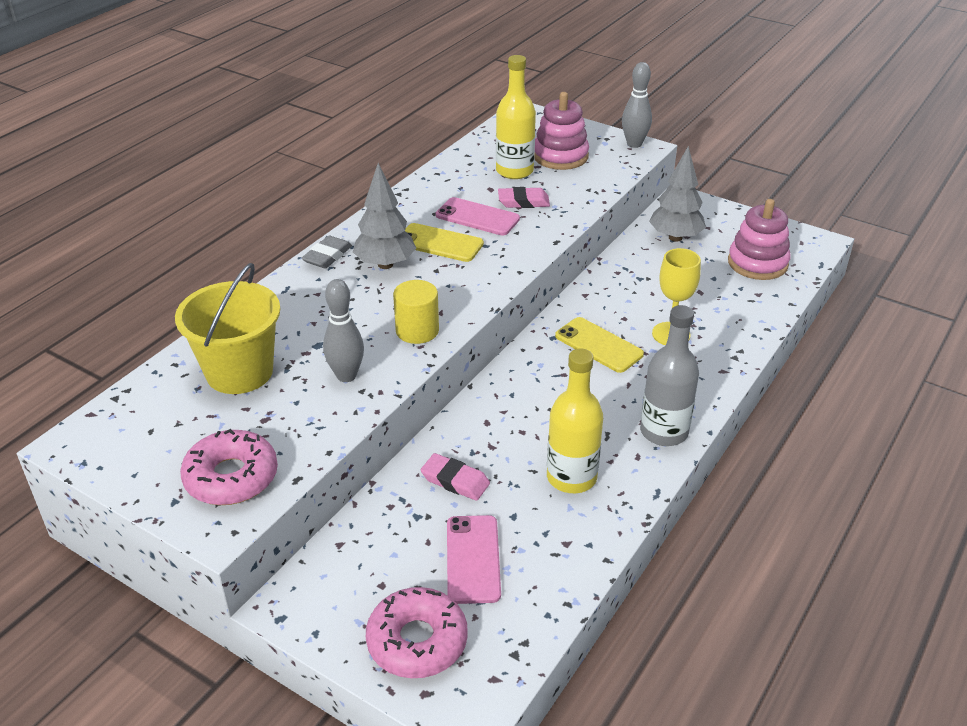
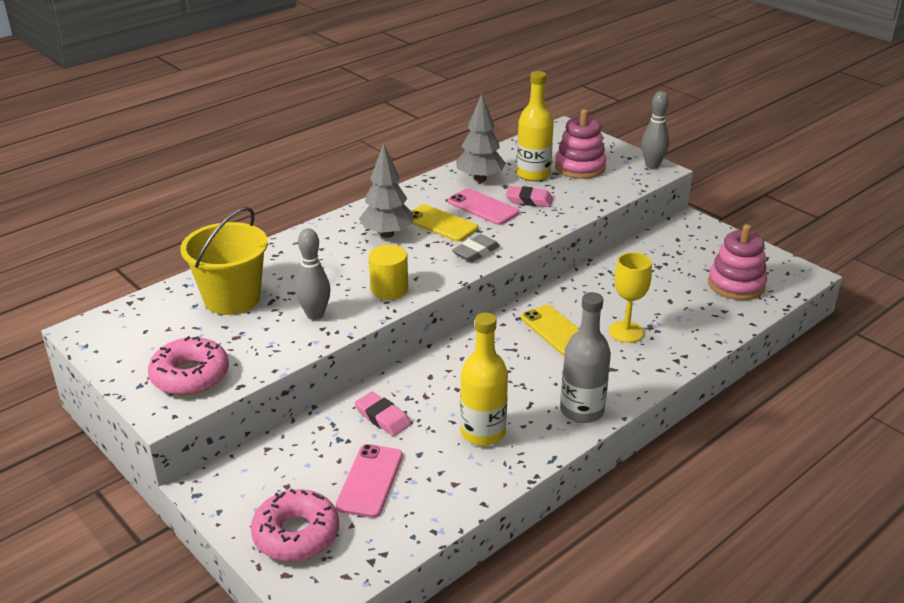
camera: 15 degrees right, 5 degrees down
grey eraser [301,236,352,269] -> grey eraser moved to [452,234,500,262]
grey tree [649,146,706,242] -> grey tree moved to [456,94,506,182]

